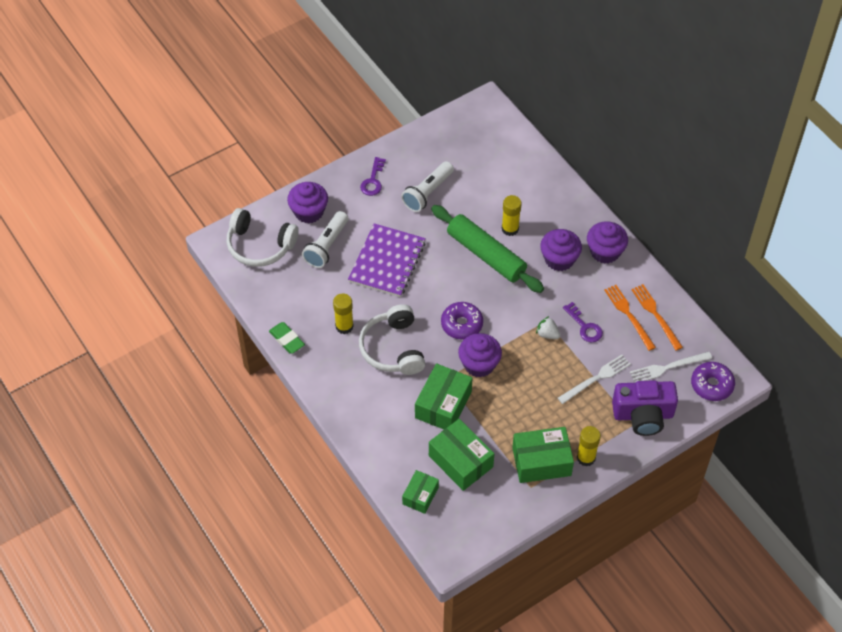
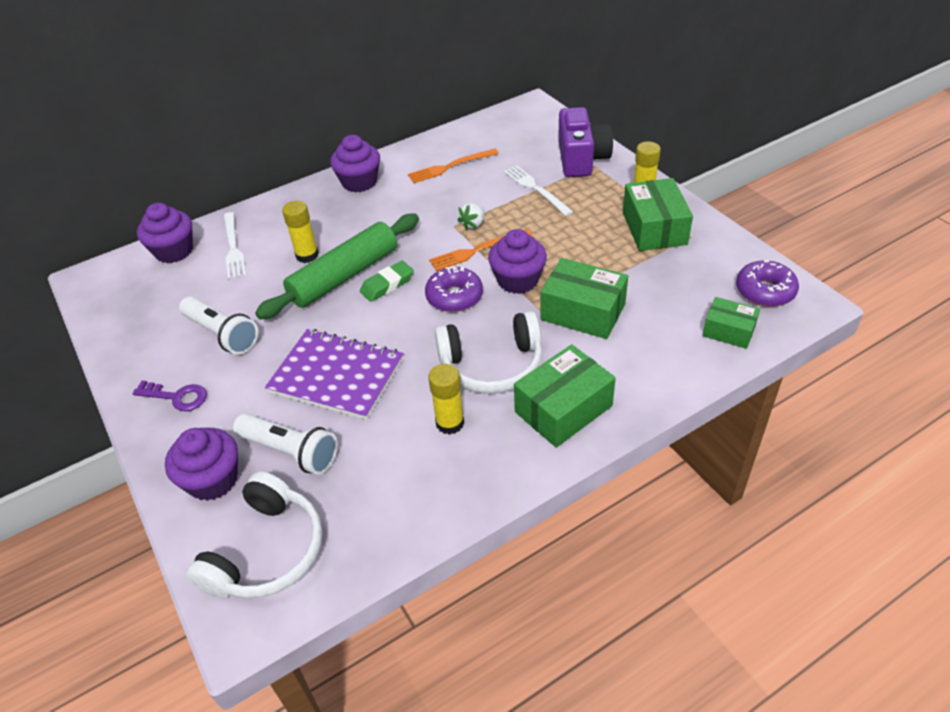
camera: 85 degrees left, 10 degrees down
green eraser [269,322,305,354] -> green eraser moved to [360,261,414,302]
green box [429,419,495,491] -> green box moved to [514,344,616,448]
purple cupcake [540,229,582,271] -> purple cupcake moved to [137,203,193,263]
purple key [563,302,603,342] -> none
white fork [630,352,712,383] -> white fork moved to [224,212,246,279]
orange fork [631,284,683,351] -> orange fork moved to [429,229,532,271]
purple donut [691,362,735,401] -> purple donut moved to [736,260,799,307]

